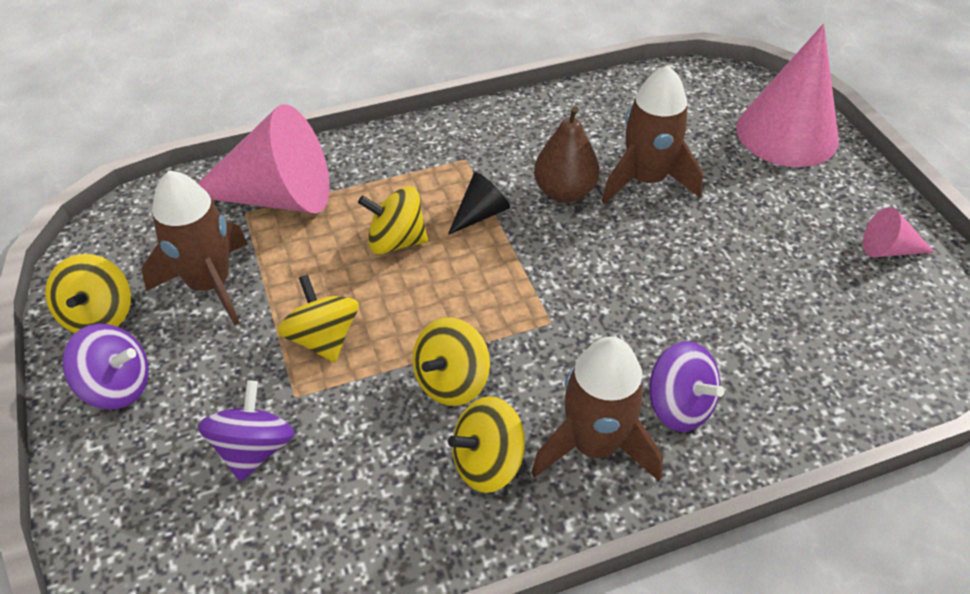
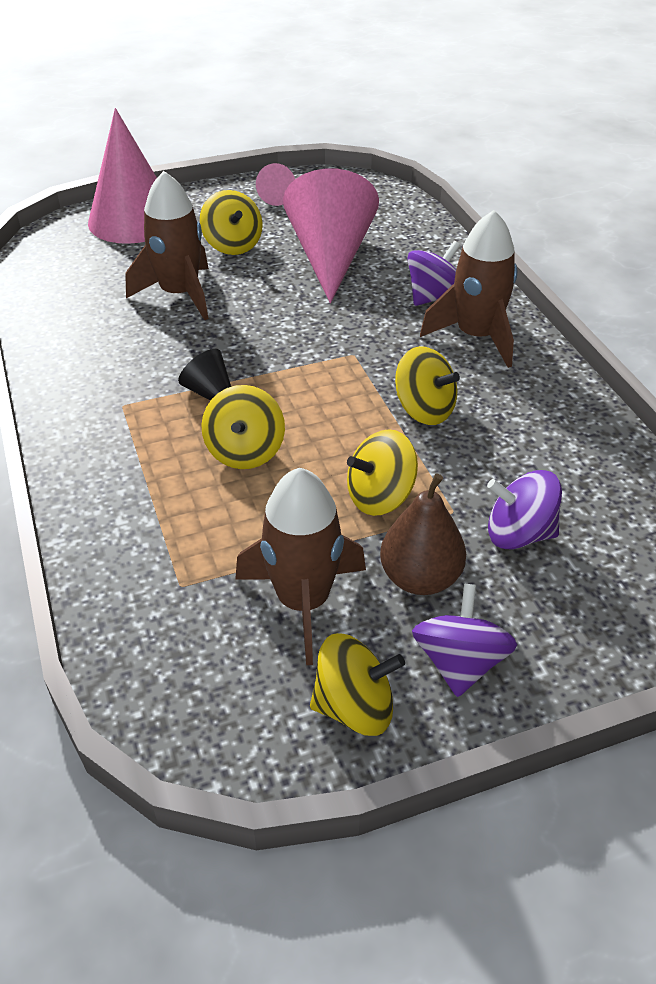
camera: 90 degrees left, 5 degrees down
pink cone [198,104,330,213] -> pink cone moved to [283,169,379,303]
yellow spinning top [448,396,525,493] -> yellow spinning top moved to [200,190,263,255]
brown pear [534,106,600,202] -> brown pear moved to [380,473,466,595]

